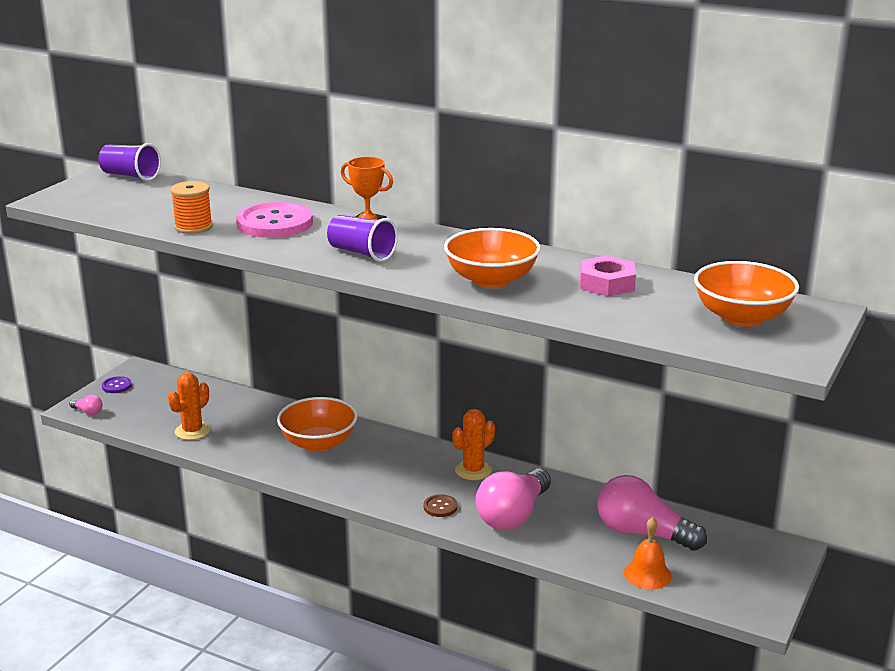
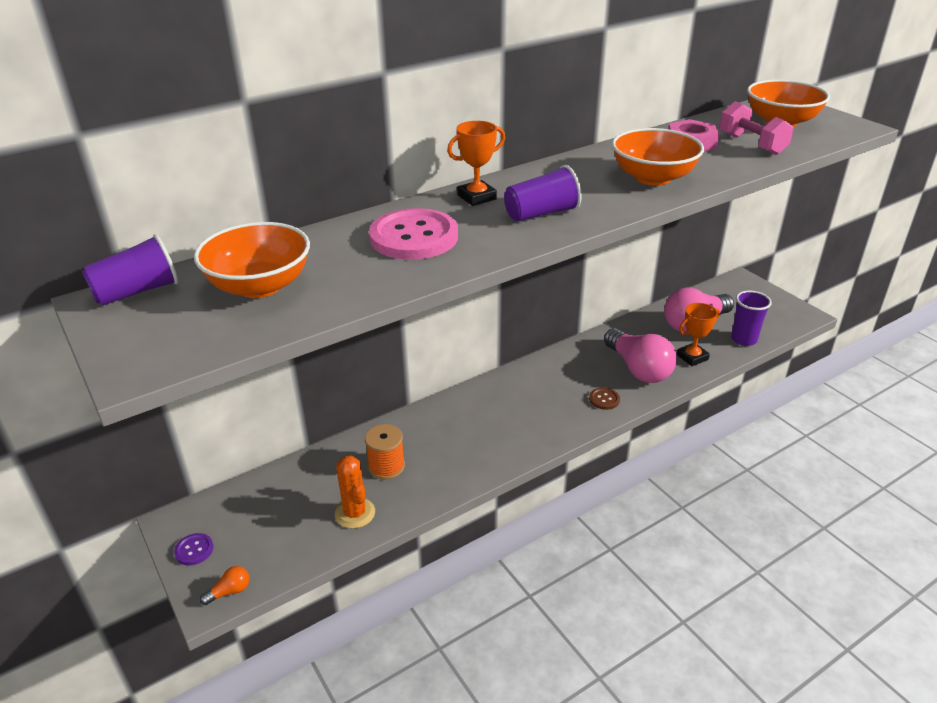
camera: 60 degrees left, 10 degrees up
pink light bulb [69,395,103,415] -> orange light bulb [200,566,249,605]
orange spool [170,181,213,234] -> orange spool moved to [365,424,405,479]
orange bowl [277,397,357,452] -> orange bowl moved to [194,222,310,298]
orange cactus [452,409,495,480] -> none
orange bell [624,517,672,589] -> purple cup [731,291,772,346]
none -> orange trophy [677,303,720,366]
none -> pink dumbbell [719,101,794,155]

